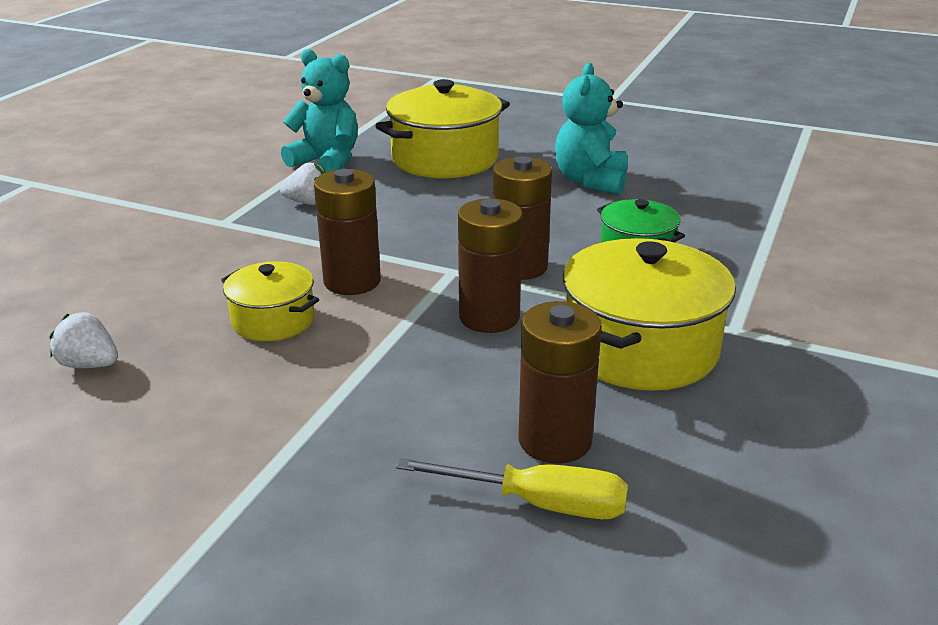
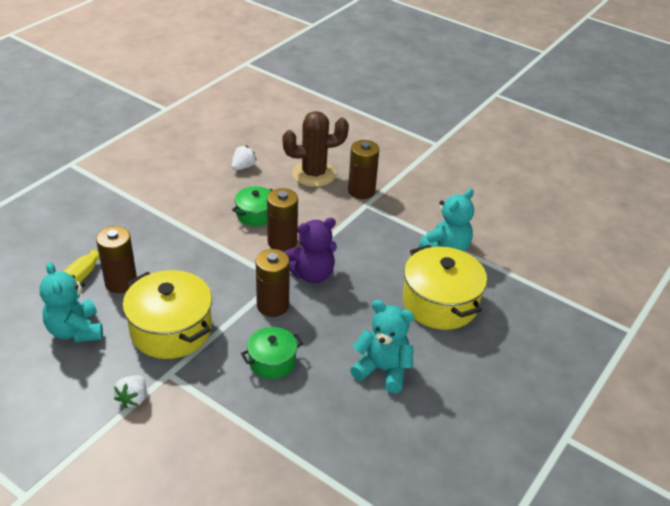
camera: 100 degrees right, 10 degrees up
yellow pot [221,261,319,341] -> green pot [232,186,273,226]
white strawberry [280,163,326,205] -> white strawberry moved to [114,375,146,408]
brown battery [458,199,523,333] -> brown battery moved to [348,140,379,199]
none -> turquoise teddy bear [40,262,103,342]
none -> brown cactus [282,111,349,187]
none -> purple teddy bear [284,218,337,283]

